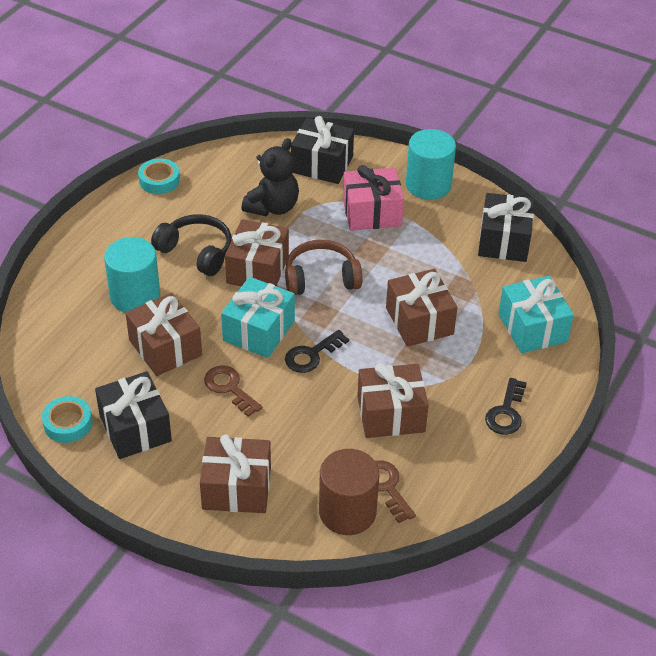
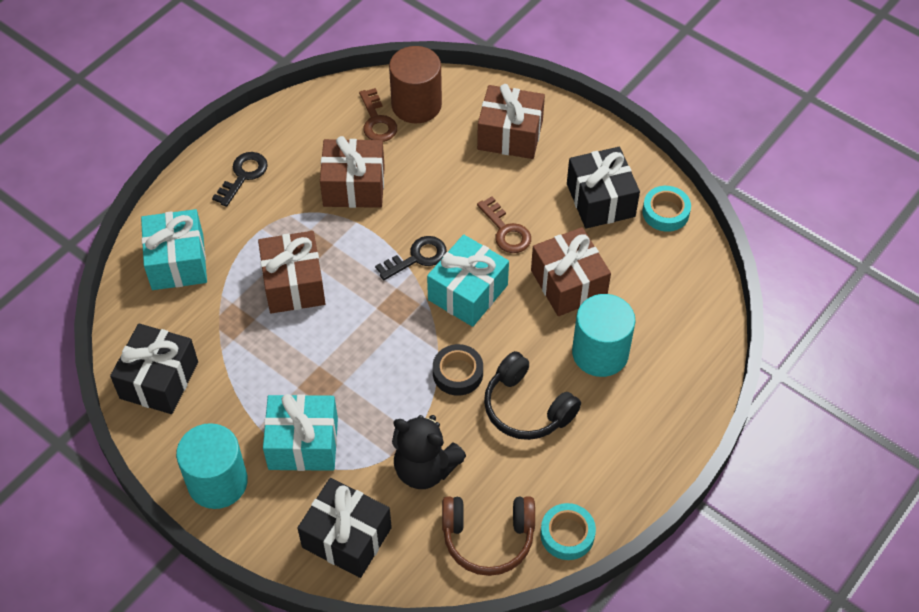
camera: 170 degrees left, 10 degrees up
brown gift [225,219,289,286] -> black tape [433,344,483,396]
black teddy bear [241,138,299,216] -> black teddy bear turned 105 degrees counterclockwise [392,415,466,489]
brown headphones [285,240,363,295] -> brown headphones moved to [442,496,535,576]
pink gift [343,165,404,231] -> turquoise gift [263,394,338,471]

